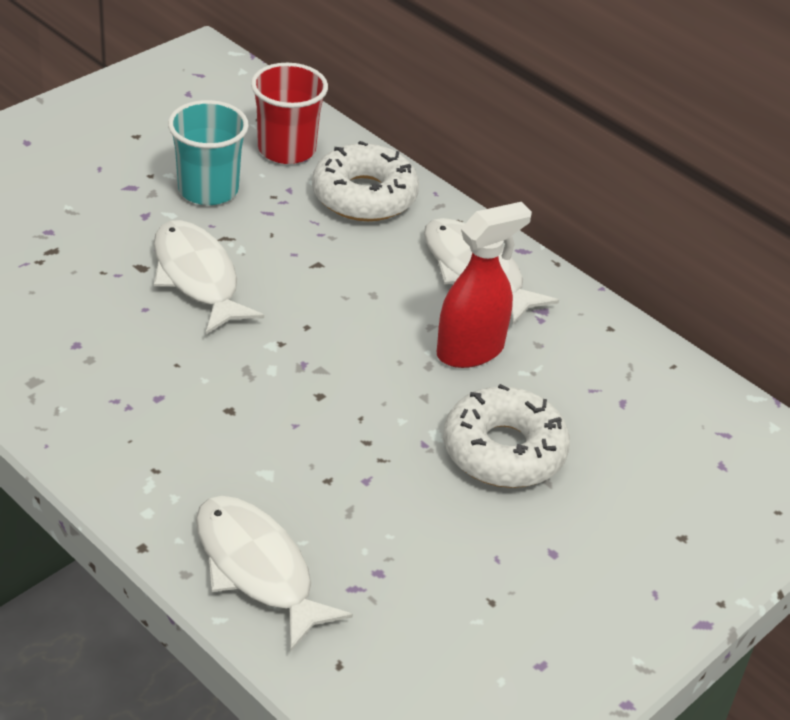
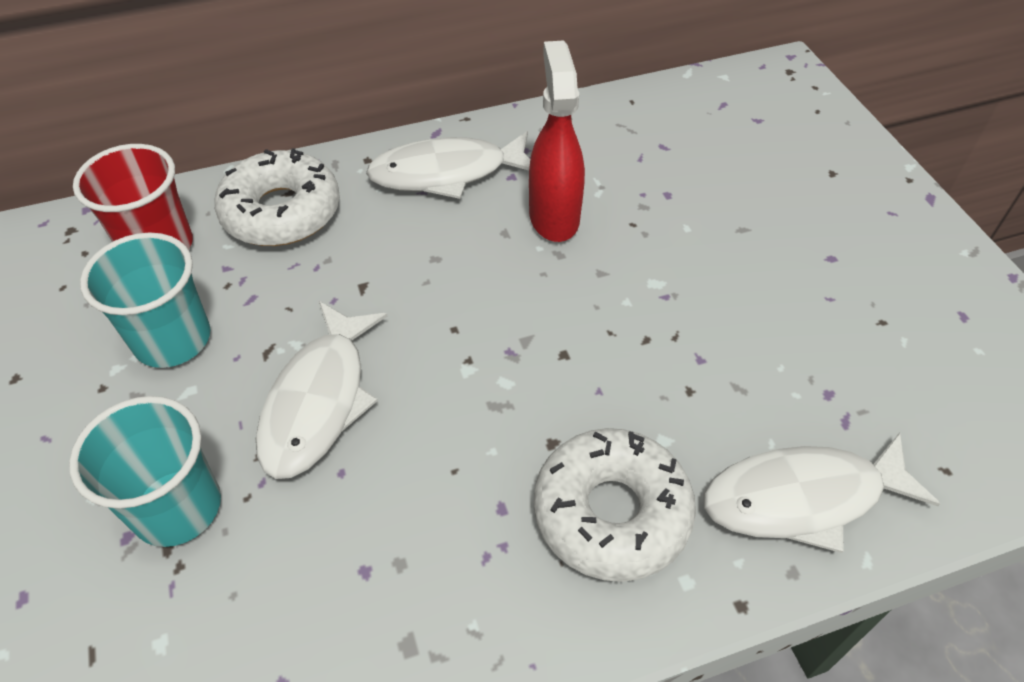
camera: 60 degrees left, 10 degrees up
white fish [154,220,264,334] -> white fish turned 75 degrees counterclockwise [256,301,387,479]
white donut [443,384,570,488] -> white donut moved to [534,428,696,582]
none -> turquoise cup [69,396,221,547]

